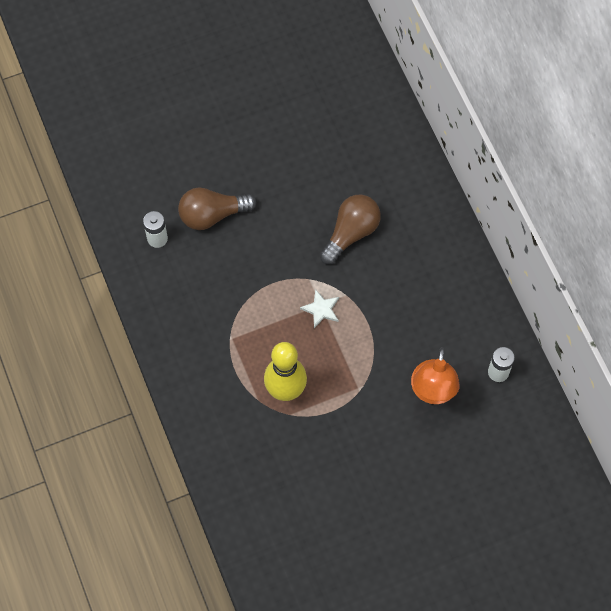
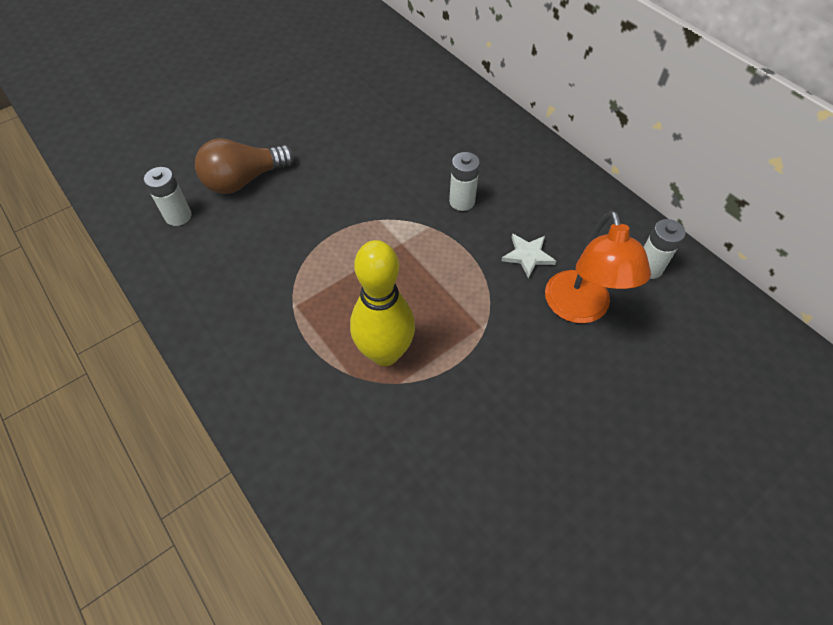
camera: 15 degrees left, 10 degrees down
white star [300,289,339,328] -> white star moved to [501,233,556,279]
brown light bulb [320,195,381,265] -> none
none -> white battery [449,152,480,211]

